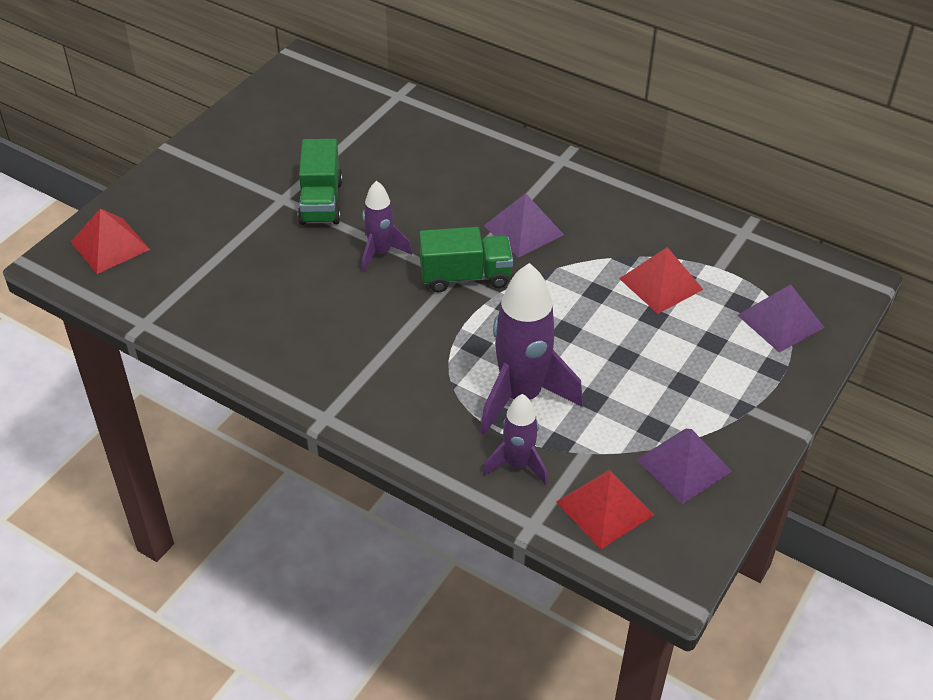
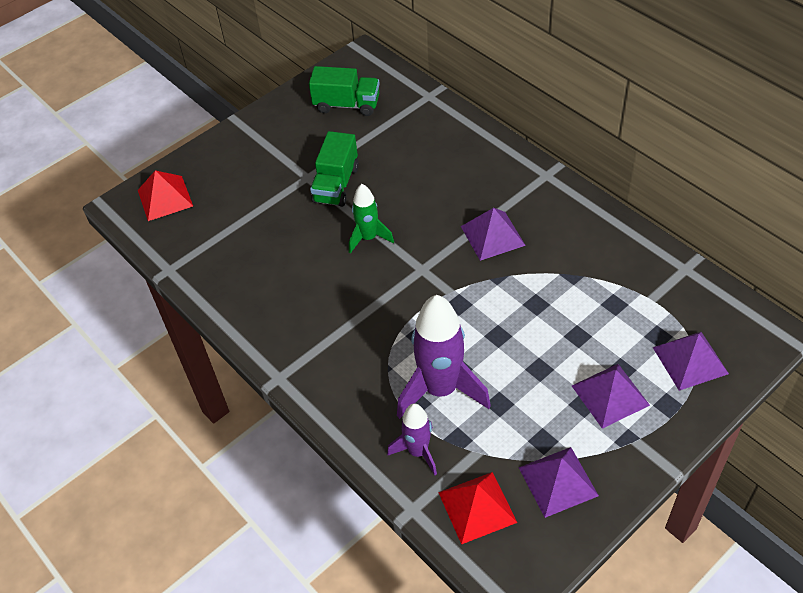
camera: 20 degrees right, 5 degrees up
purple rocket [362,181,412,272] -> green rocket [349,184,394,253]
green truck [419,227,513,292] -> green truck moved to [309,66,380,116]
red pyramid [619,247,704,314] -> none
none -> purple pyramid [572,364,650,429]

